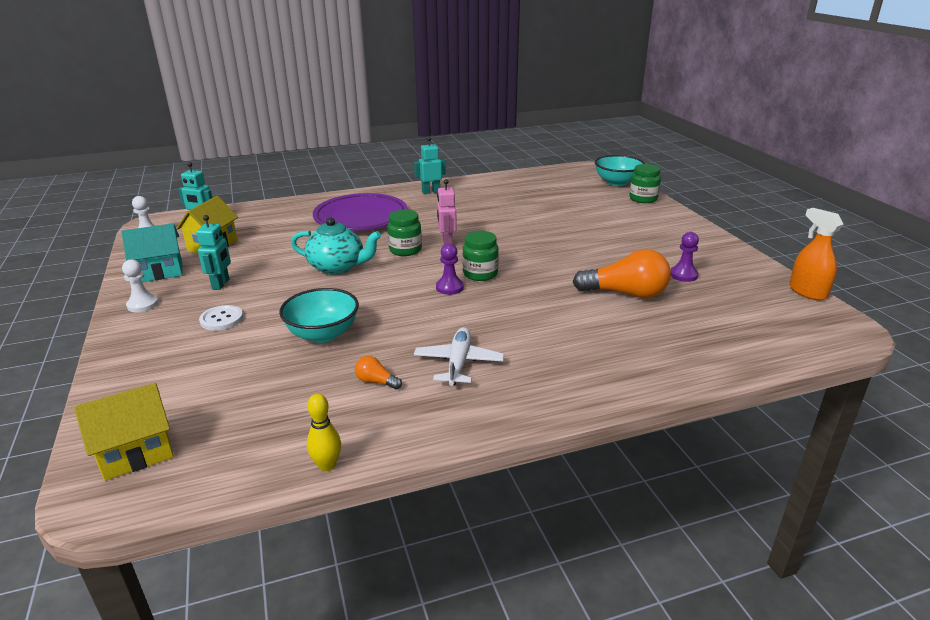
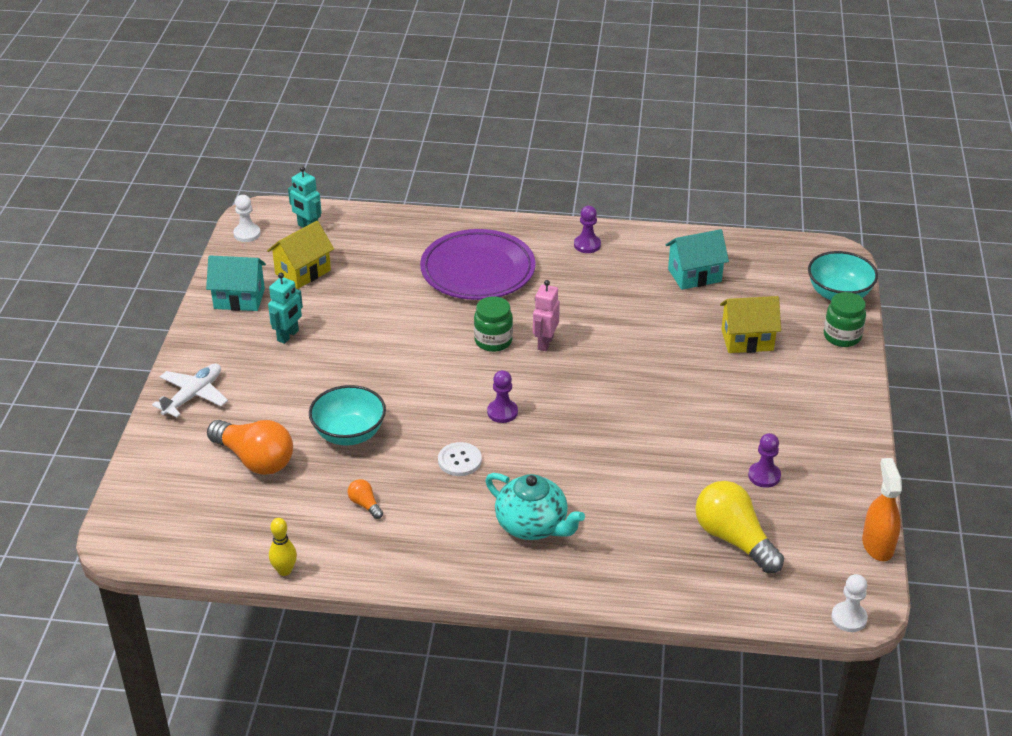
camera: 25 degrees right, 10 degrees up
yellow house [74,383,174,481] -> yellow house moved to [720,296,781,353]
white pawn [122,259,158,312] -> white pawn moved to [831,574,868,632]
white button [199,305,243,331] -> white button moved to [438,442,482,476]
turquoise teapot [291,217,381,274] -> turquoise teapot moved to [485,473,585,540]
turquoise robot [414,137,446,194] -> purple pawn [574,206,601,253]
white plane [414,327,504,386] -> white plane moved to [152,363,228,417]
green jar [462,231,499,281] -> none
orange light bulb [573,249,671,299] -> orange light bulb moved to [207,420,293,475]
none -> turquoise house [666,229,729,290]
none -> yellow light bulb [695,481,784,574]

